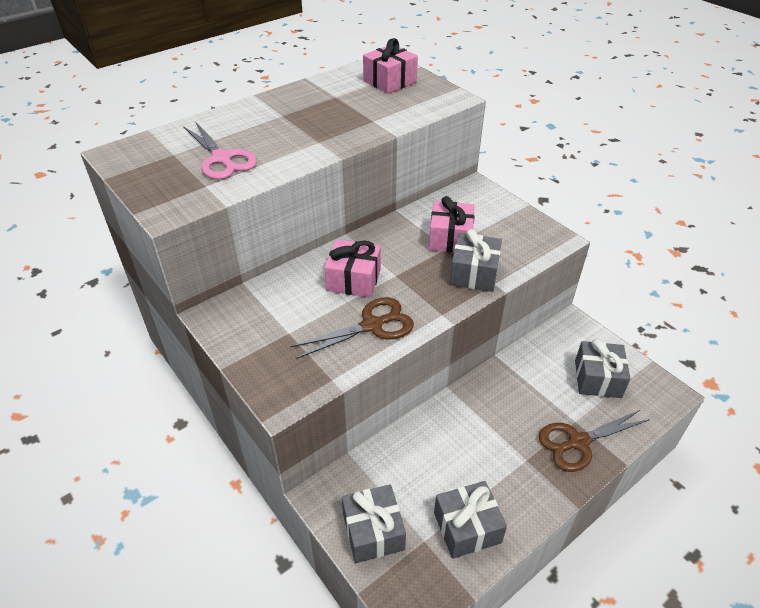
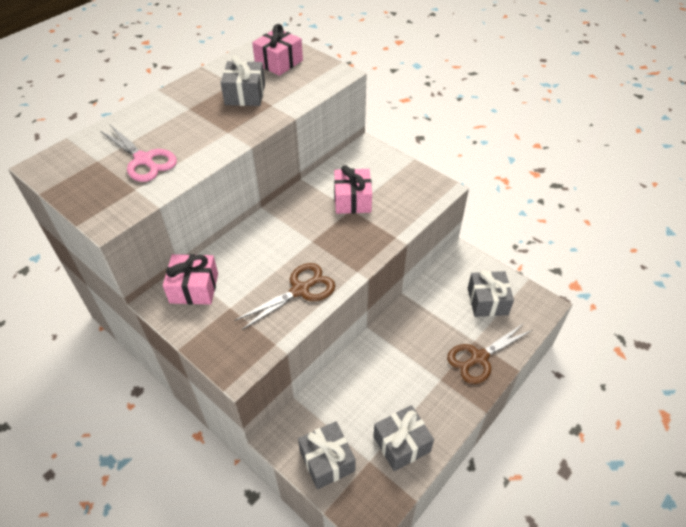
camera: 10 degrees left, 5 degrees up
pink gift [324,239,381,298] -> pink gift moved to [163,254,218,305]
grey gift [450,229,502,292] -> grey gift moved to [220,55,265,106]

